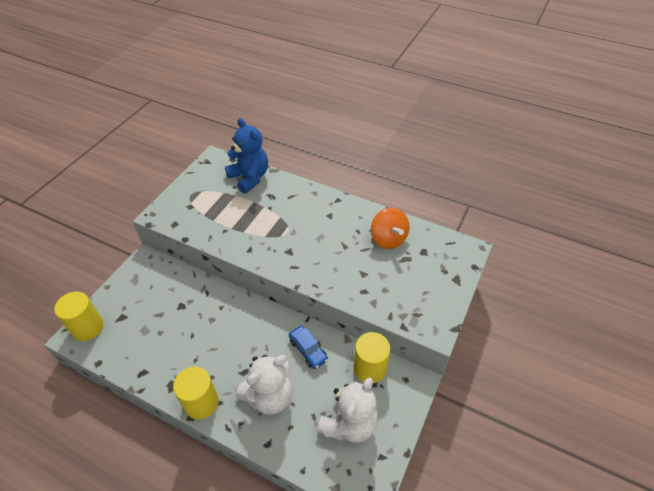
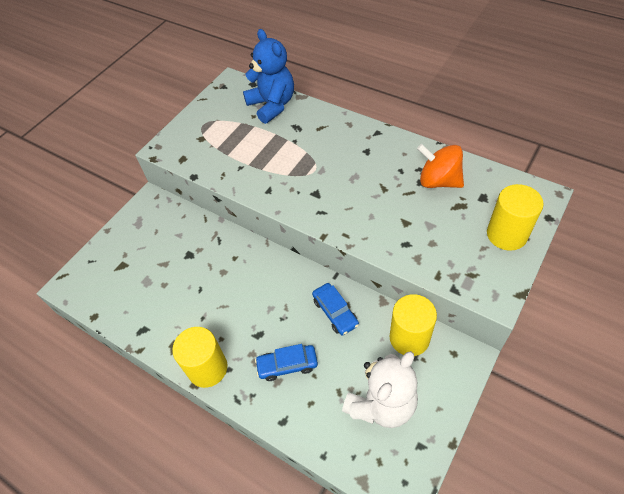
camera: 10 degrees right, 5 degrees up
yellow cylinder [54,292,104,341] -> yellow cylinder moved to [487,184,544,251]
white teddy bear [235,355,293,415] -> blue car [255,344,318,381]
orange spinning top [371,207,409,249] -> orange spinning top turned 135 degrees clockwise [417,144,464,188]

